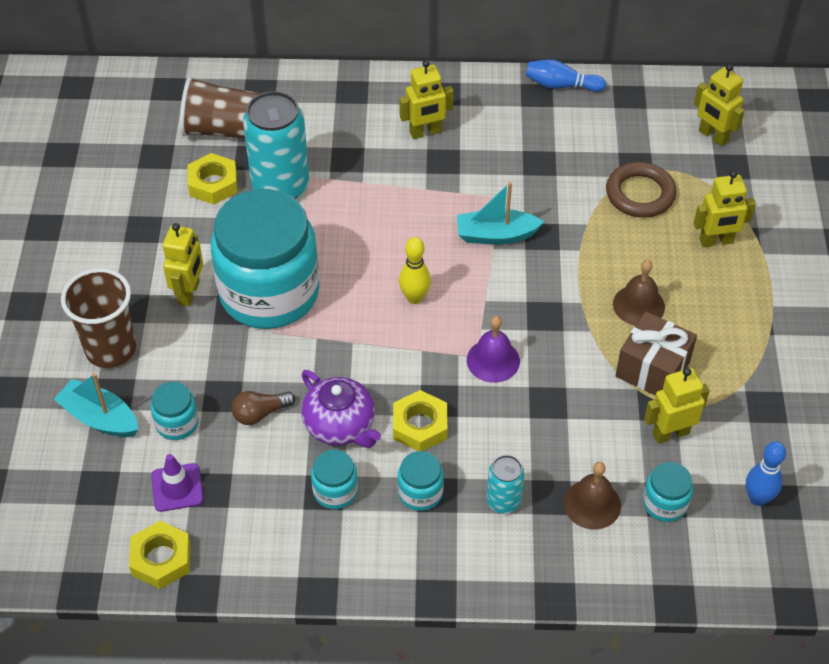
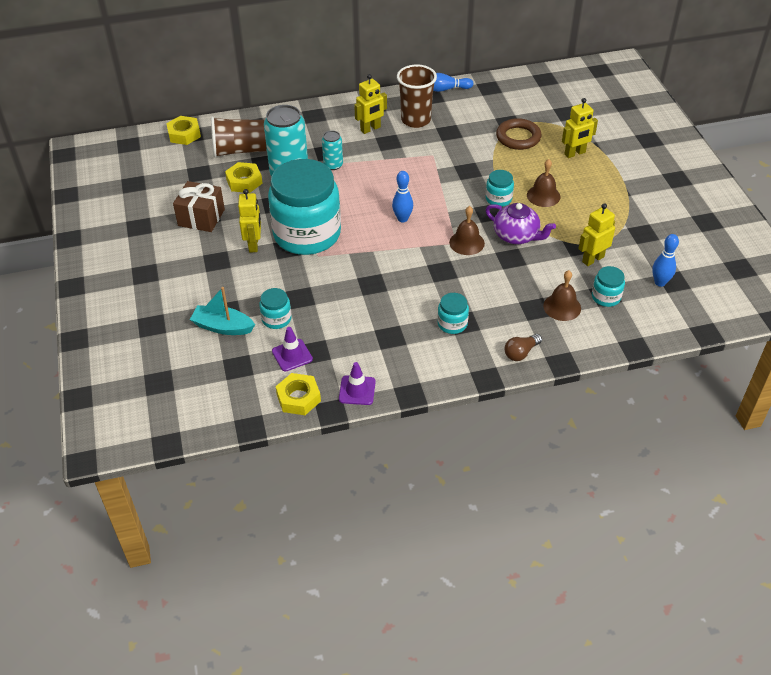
camera: 15 degrees left, 5 degrees down
brown cup [61,268,136,368] -> brown cup moved to [397,64,437,128]
brown light bulb [232,391,295,425] -> brown light bulb moved to [504,334,542,361]
purple teapot [301,370,381,448] -> purple teapot moved to [486,203,556,244]
turquoise jar [311,449,358,509] -> turquoise jar moved to [486,170,514,207]
yellow nut [393,390,448,451] -> yellow nut moved to [166,116,201,145]
yellow bowling pin [399,237,431,304] -> blue bowling pin [392,171,413,222]
turquoise boat [457,182,544,245] -> none
purple bell [467,316,520,383] -> brown bell [449,206,485,255]
turquoise can [487,455,524,514] -> turquoise can moved to [322,131,343,170]
brown gift [615,311,697,396] -> brown gift moved to [173,181,225,232]
yellow robot [694,64,745,146] -> none
none -> purple traffic cone [339,362,376,405]

